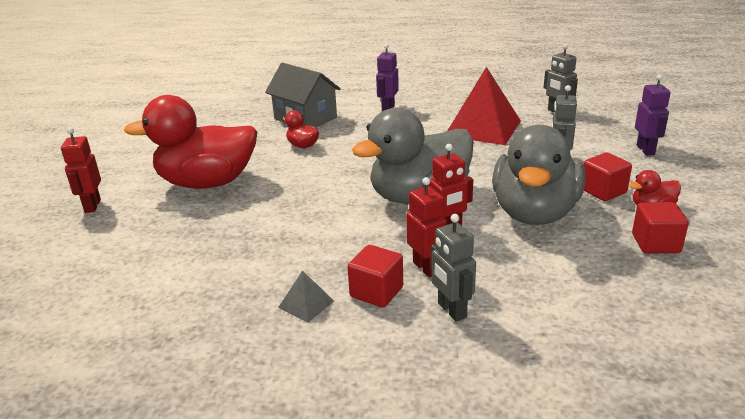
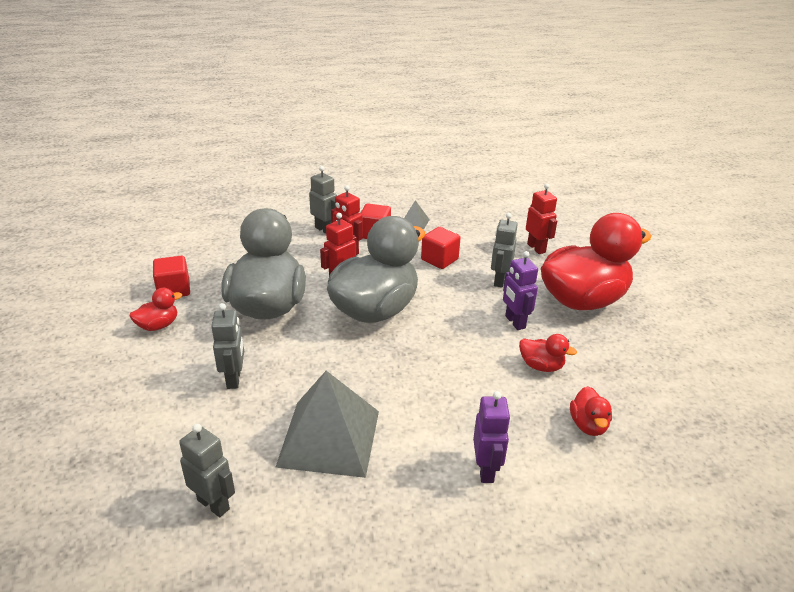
camera: 160 degrees right, 5 degrees up
red robot [61,127,101,213] -> red robot moved to [526,183,557,254]
grey house [265,62,341,128] -> red duck [570,386,612,436]
red pyramid [448,67,521,145] -> grey pyramid [275,371,379,478]
red cube [583,152,632,201] -> red cube moved to [421,227,461,269]
purple robot [635,75,671,156] -> purple robot moved to [503,251,538,330]
none -> grey robot [491,213,518,288]

